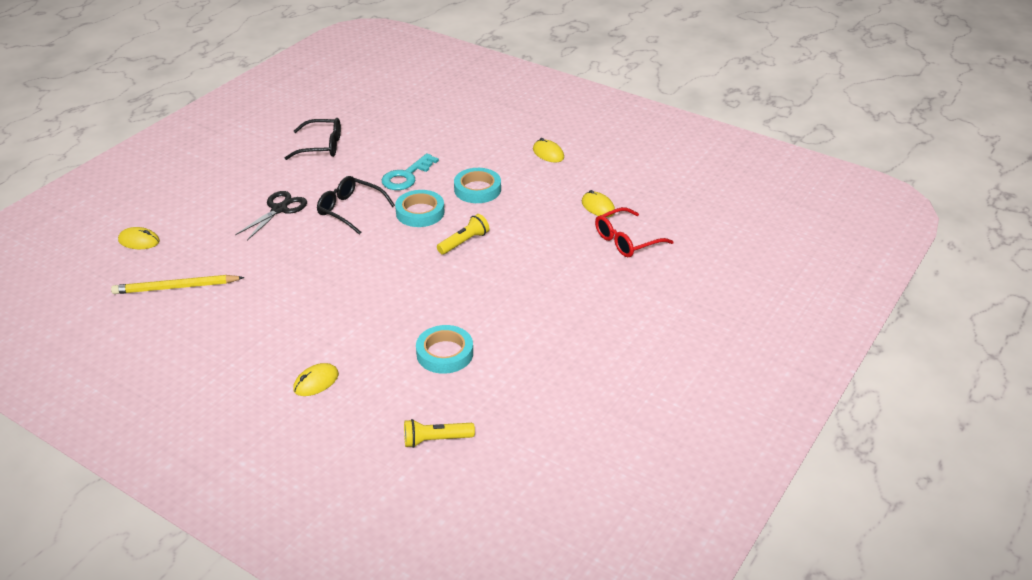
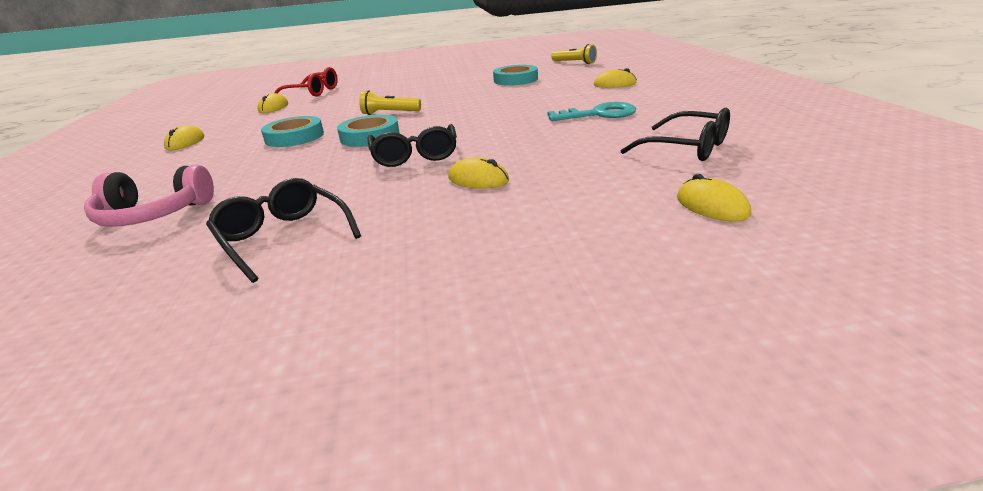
camera: 130 degrees left, 10 degrees down
yellow pencil [111,275,244,294] -> black glasses [620,108,730,161]
black scissors [235,191,307,240] -> yellow mouse [448,158,509,188]
turquoise key [382,153,439,190] -> turquoise key moved to [548,102,636,121]
none -> pink headphones [84,165,214,227]

